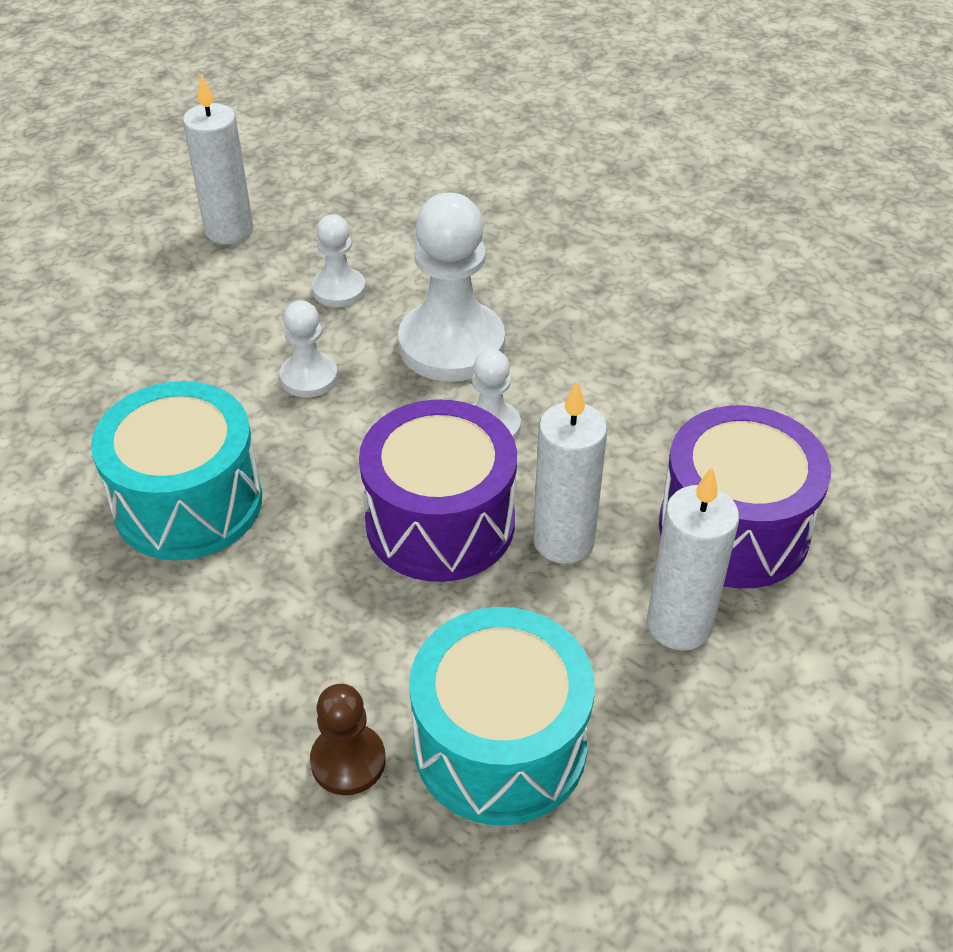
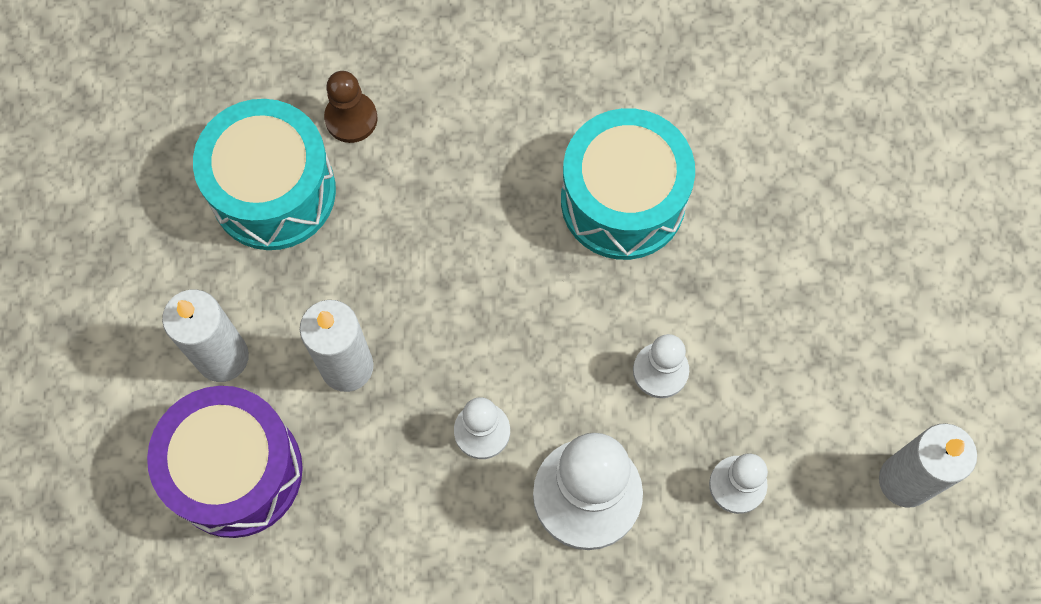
camera: 140 degrees right, 25 degrees up
purple drum [359,399,517,582] -> none

